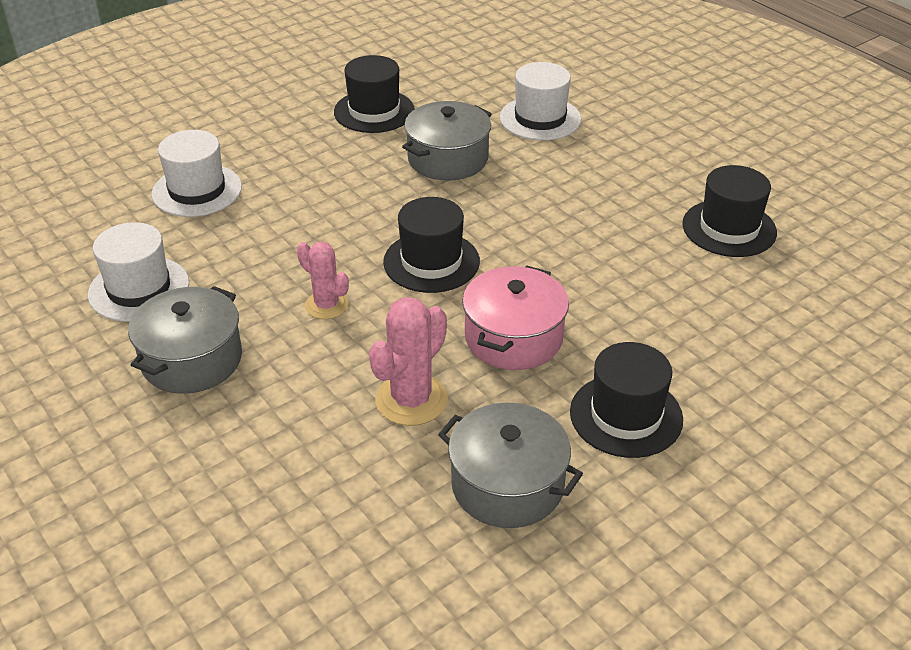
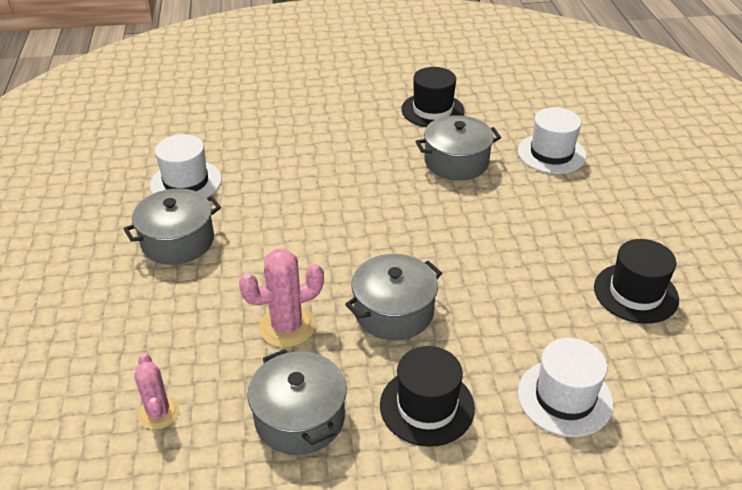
camera: 30 degrees right, 0 degrees up
white hat [152,130,242,217] -> white hat moved to [518,338,613,437]
pink cactus [297,242,349,319] -> pink cactus moved to [134,353,179,430]
black hat [383,197,480,293] -> none
pink pot [462,265,569,370] -> grey pot [345,254,442,340]

